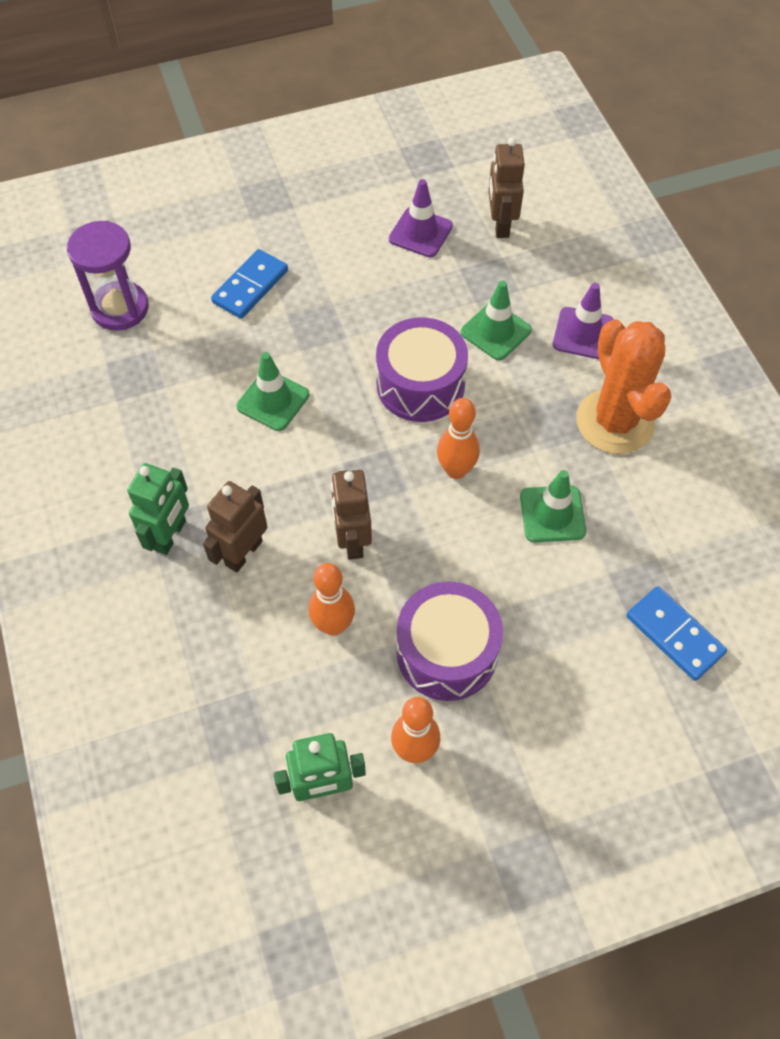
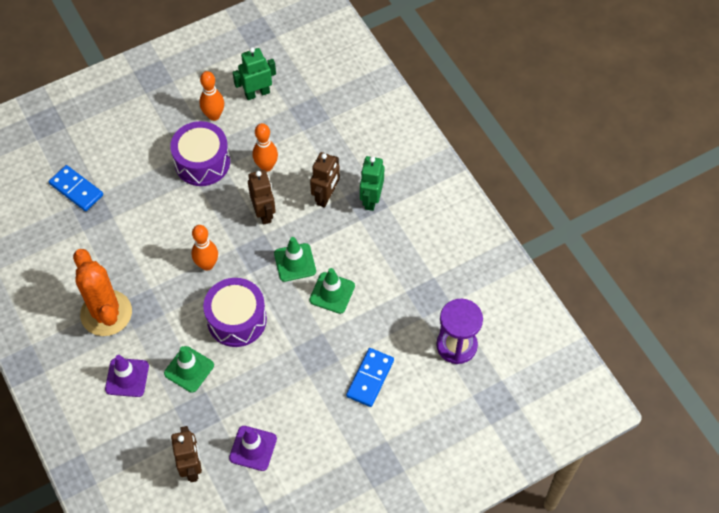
camera: 170 degrees right, 0 degrees up
green traffic cone [520,470,586,542] -> green traffic cone moved to [274,237,316,282]

